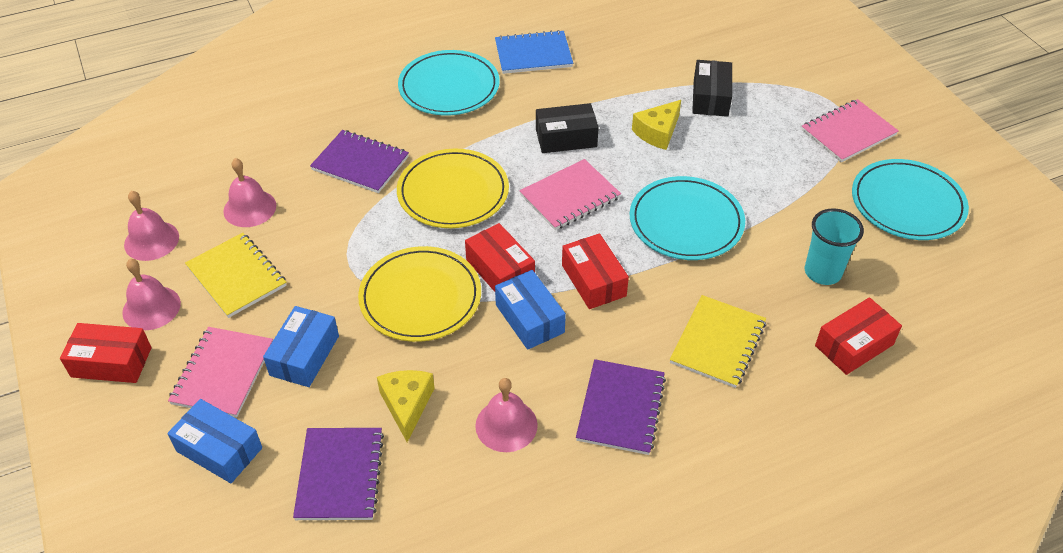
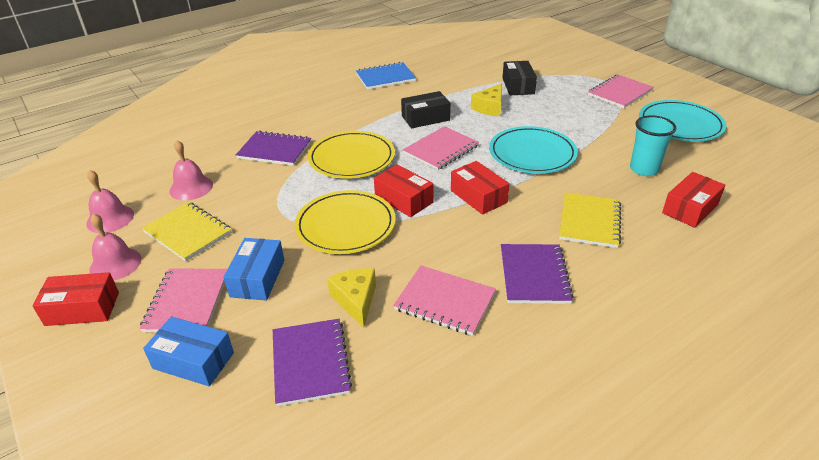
camera: 10 degrees left, 10 degrees down
turquoise plate [398,50,500,116] -> none
pink bell [475,378,538,452] -> pink notebook [393,265,496,336]
blue box [495,270,566,350] -> none

